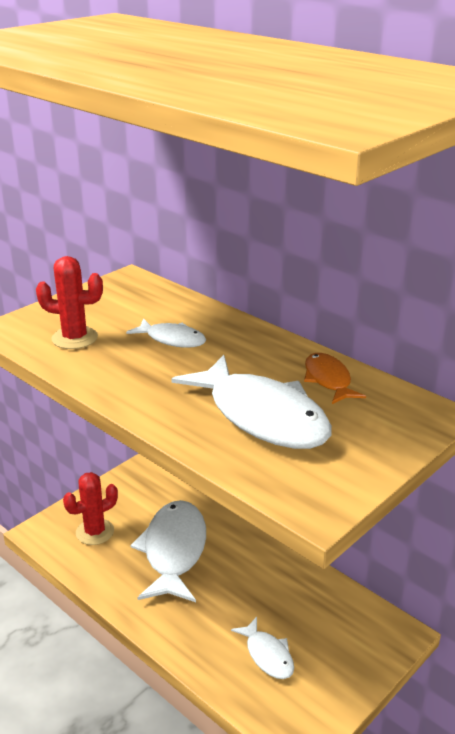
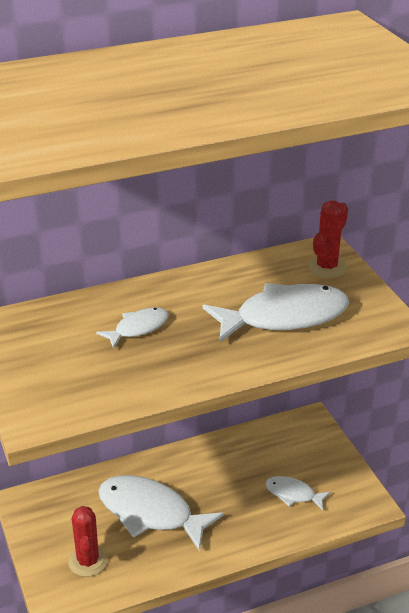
camera: 65 degrees left, 5 degrees up
red cactus [36,256,103,349] -> red cactus moved to [307,200,348,278]
white fish [231,617,294,679] -> white fish turned 150 degrees counterclockwise [265,476,331,511]
orange fish [304,353,366,404] -> none

